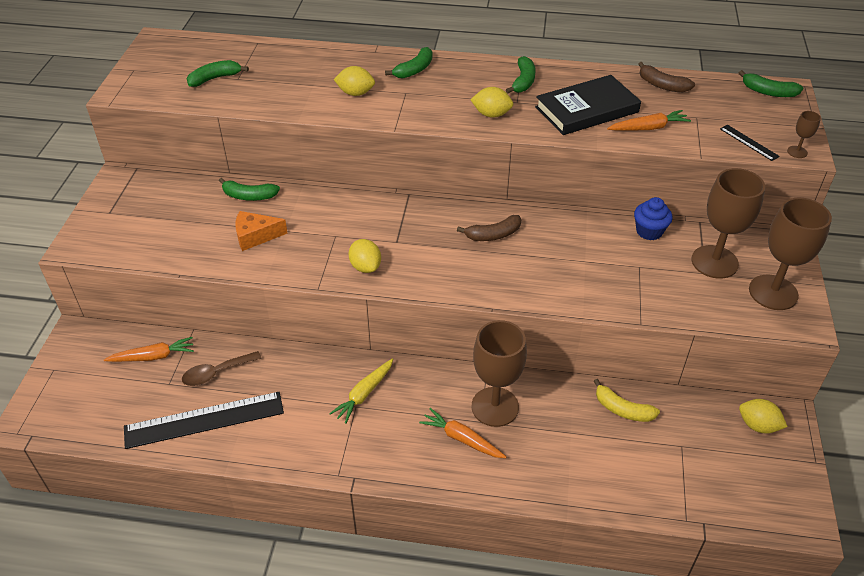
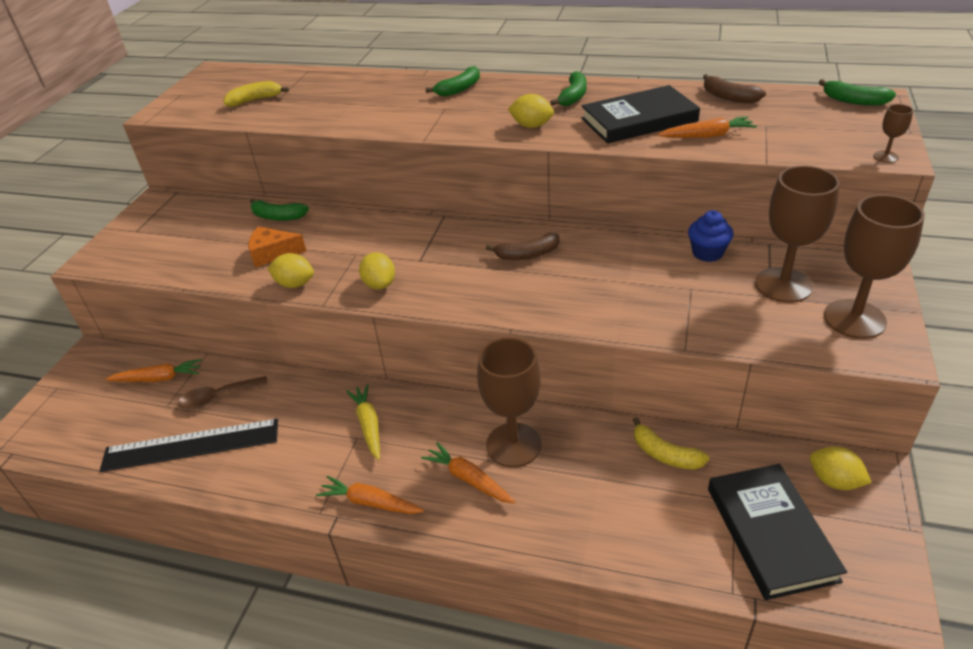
camera: 10 degrees right, 5 degrees down
green banana [187,60,249,87] -> yellow banana [223,81,289,107]
yellow carrot [329,358,393,424] -> yellow carrot turned 120 degrees clockwise [346,384,380,460]
yellow lemon [334,66,375,96] -> yellow lemon moved to [268,253,314,288]
black ruler [720,125,780,161] -> none
none -> orange carrot [316,476,424,514]
none -> black book [708,464,847,600]

